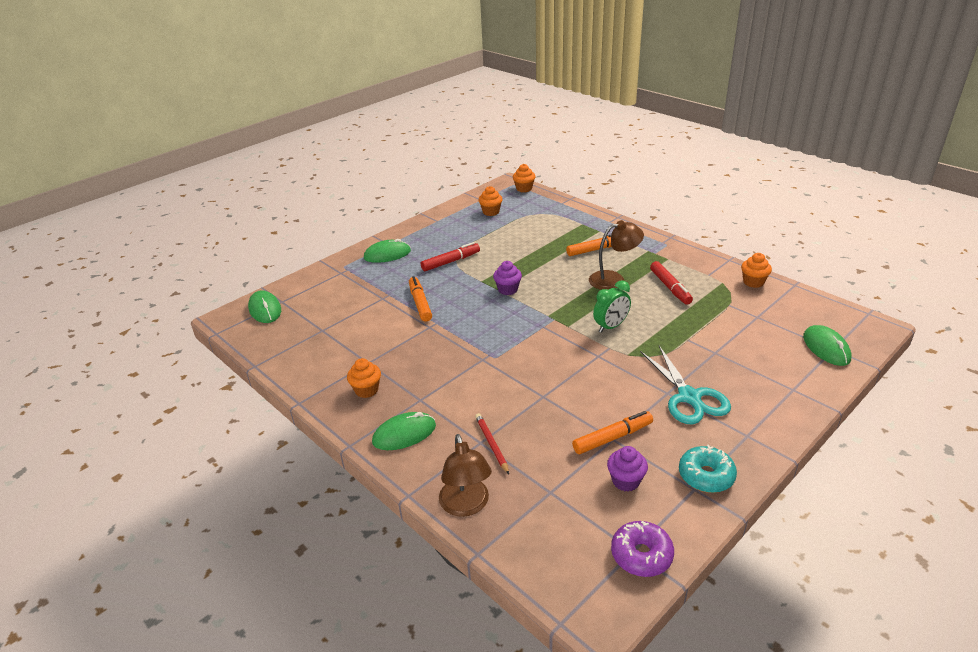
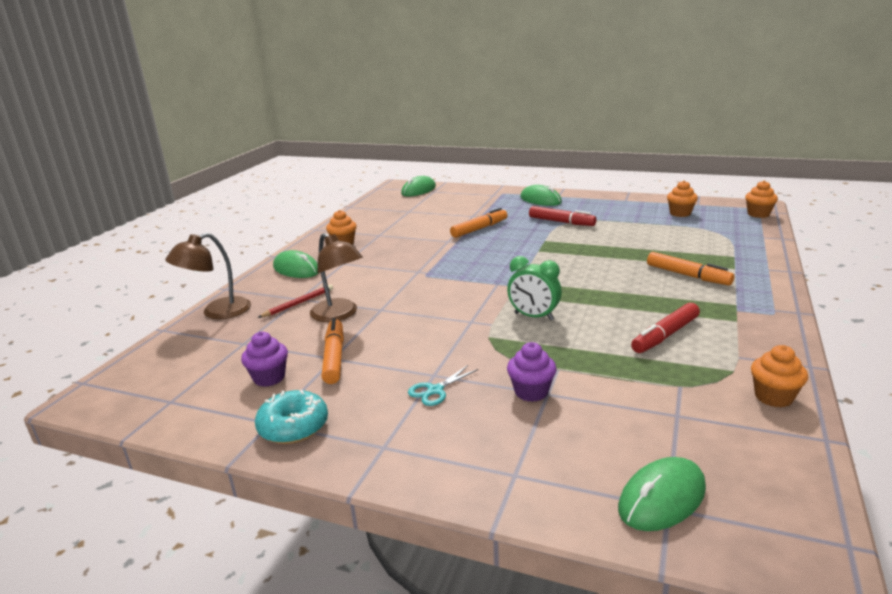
camera: 65 degrees right, 10 degrees down
purple cupcake [493,261,522,295] -> purple cupcake moved to [507,342,557,402]
orange marker [572,411,653,454] -> orange marker turned 135 degrees counterclockwise [321,318,344,384]
brown lamp [589,220,644,290] -> brown lamp moved to [310,233,363,322]
purple donut [611,521,674,577] -> none
turquoise scissors [640,346,731,424] -> turquoise scissors [408,365,478,406], size x0.49

